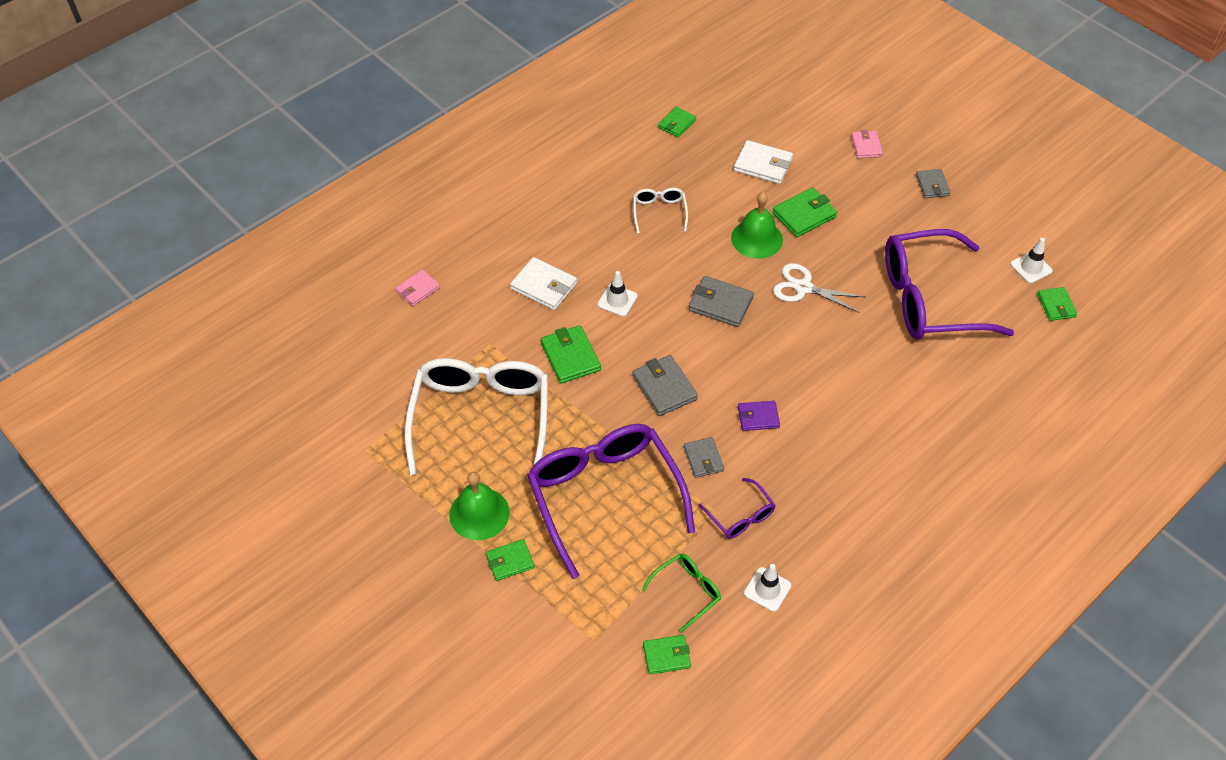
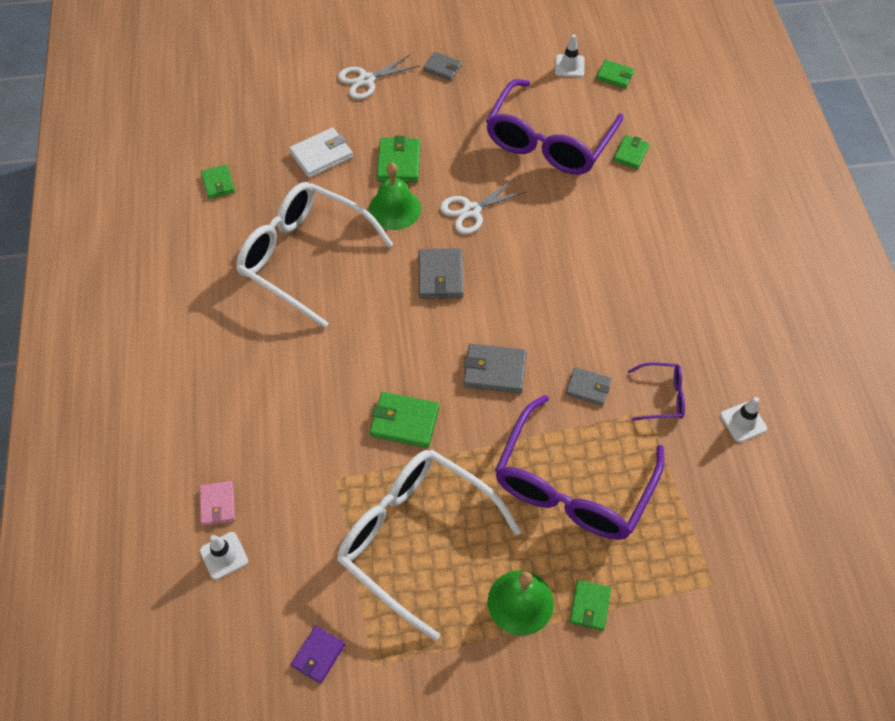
camera: 55 degrees left, 5 degrees up
white wallet [510,257,577,310] -> none
purple glasses [527,424,695,579] -> purple glasses turned 75 degrees counterclockwise [495,395,665,540]
white traffic cone [597,271,638,317] -> white traffic cone moved to [200,532,248,580]
white glasses [633,188,688,233] -> white glasses [236,182,393,328], size x2.26
green glasses [642,554,721,632] -> none
green wallet [643,635,691,675] -> green wallet moved to [613,135,650,169]
grey wallet [689,276,754,327] -> grey wallet turned 60 degrees counterclockwise [419,248,464,299]
purple wallet [738,401,780,431] -> purple wallet moved to [291,626,345,684]
pink wallet [851,130,883,158] -> white scissors [338,54,420,99]

